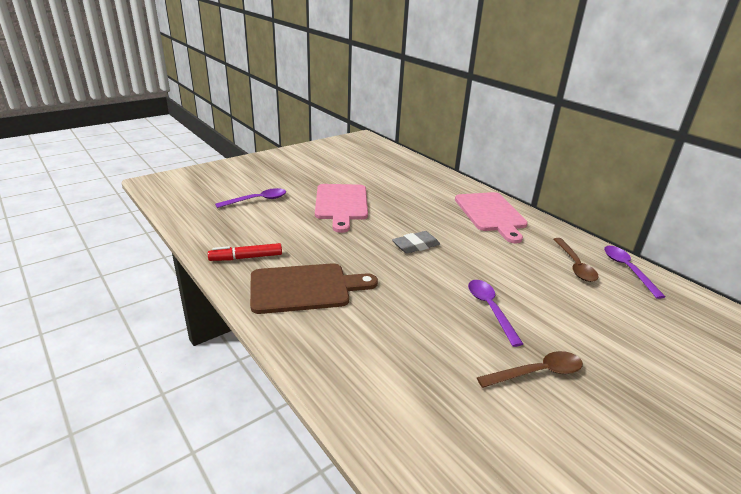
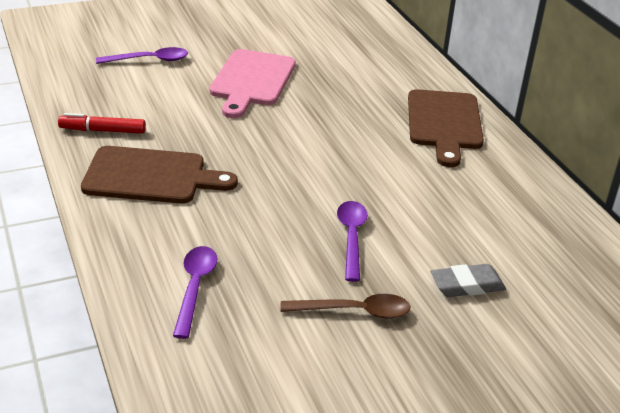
camera: 15 degrees right, 5 degrees up
grey eraser [392,231,440,254] -> grey eraser moved to [430,264,506,297]
pink cutting board [455,192,528,243] -> brown cutting board [408,89,484,167]
brown spoon [554,238,599,282] -> none
purple spoon [604,246,665,299] -> purple spoon moved to [173,246,217,339]

